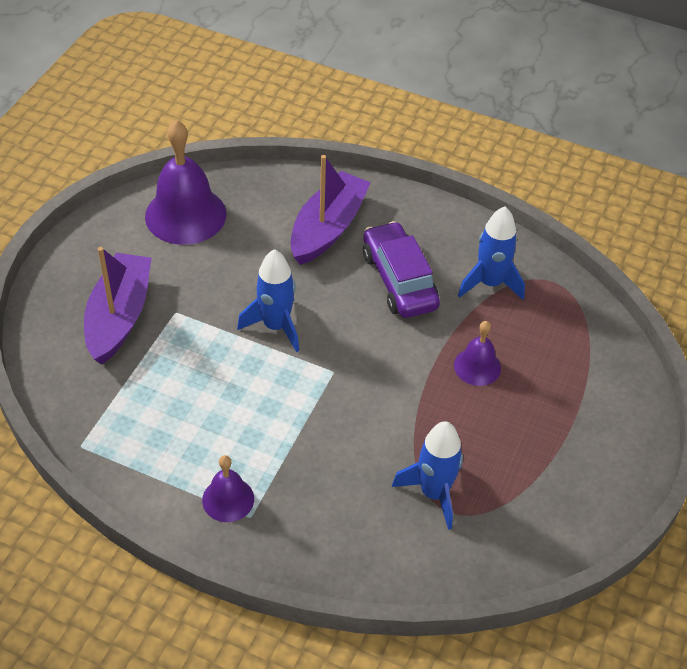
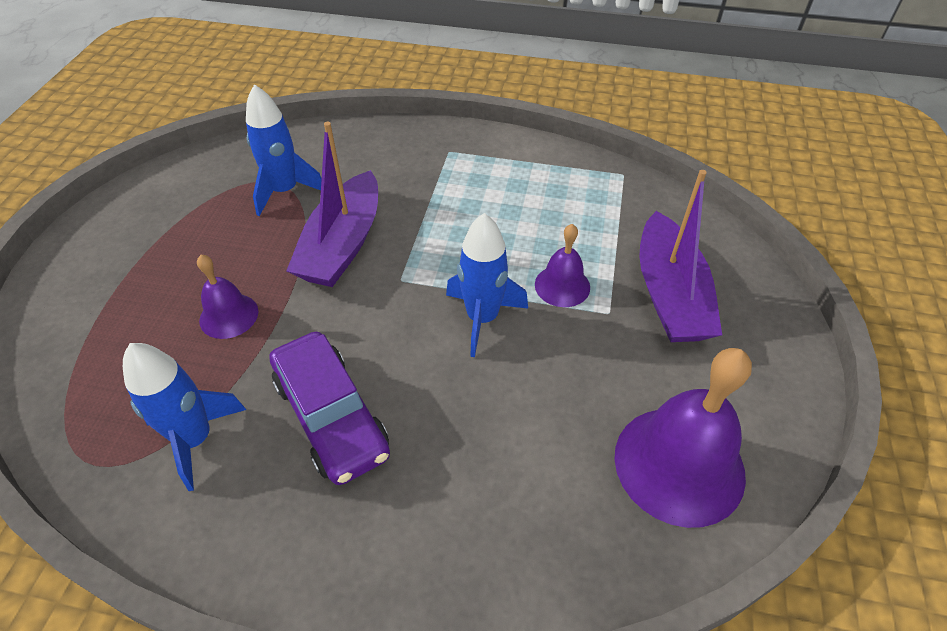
camera: 170 degrees right, 0 degrees up
purple bell [202,455,254,522] -> purple bell moved to [535,224,590,307]
purple boat [290,155,371,265] -> purple boat moved to [286,122,378,287]

